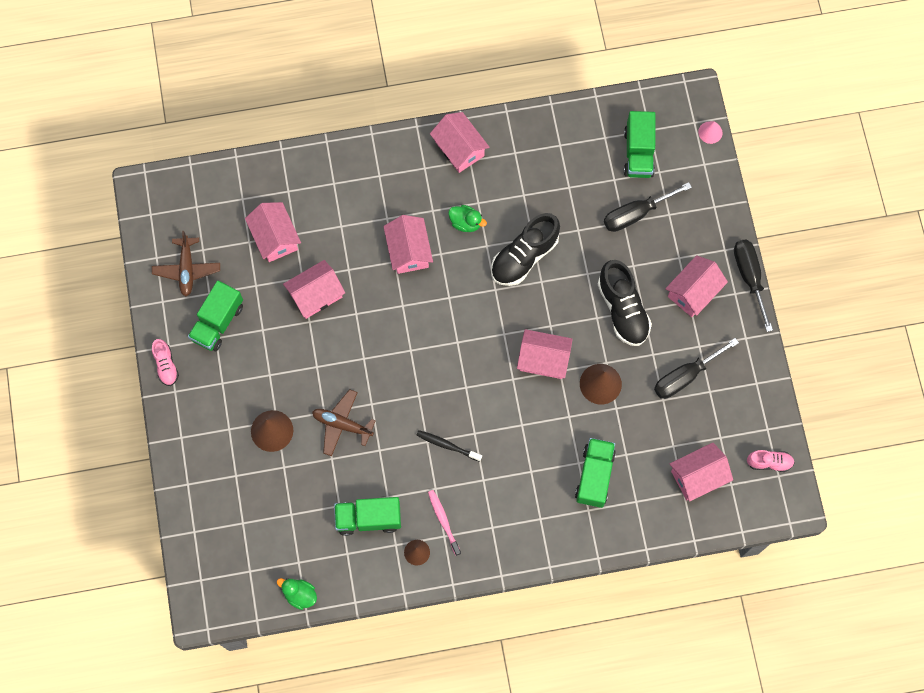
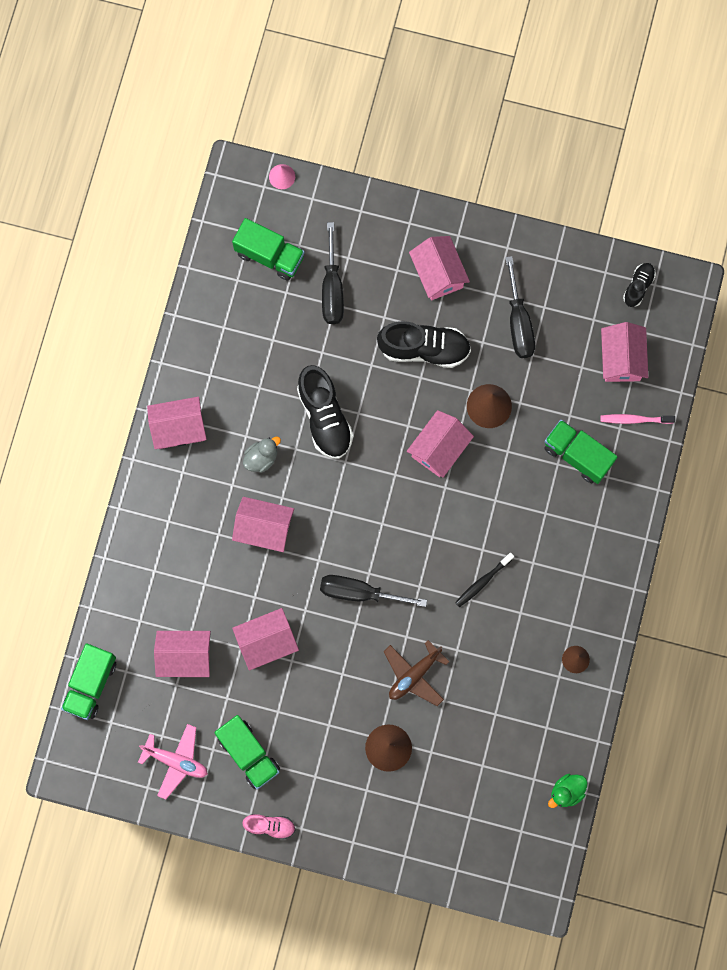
camera: 65 degrees left, 5 degrees up
brown plane [152,231,220,296] -> pink plane [138,724,208,799]
pink house [283,260,345,319] -> pink house turned 75 degrees clockwise [232,608,299,670]
green truck [334,497,401,536] -> green truck moved to [61,643,116,720]
pink toothbrush [428,490,461,556] -> pink toothbrush moved to [600,414,675,424]
green duck [448,205,487,232] -> grey duck [243,437,281,473]
black screwdriver [734,240,773,332] -> black screwdriver moved to [320,575,427,607]
pink shoe [747,450,795,472] -> black shoe [623,263,656,307]

